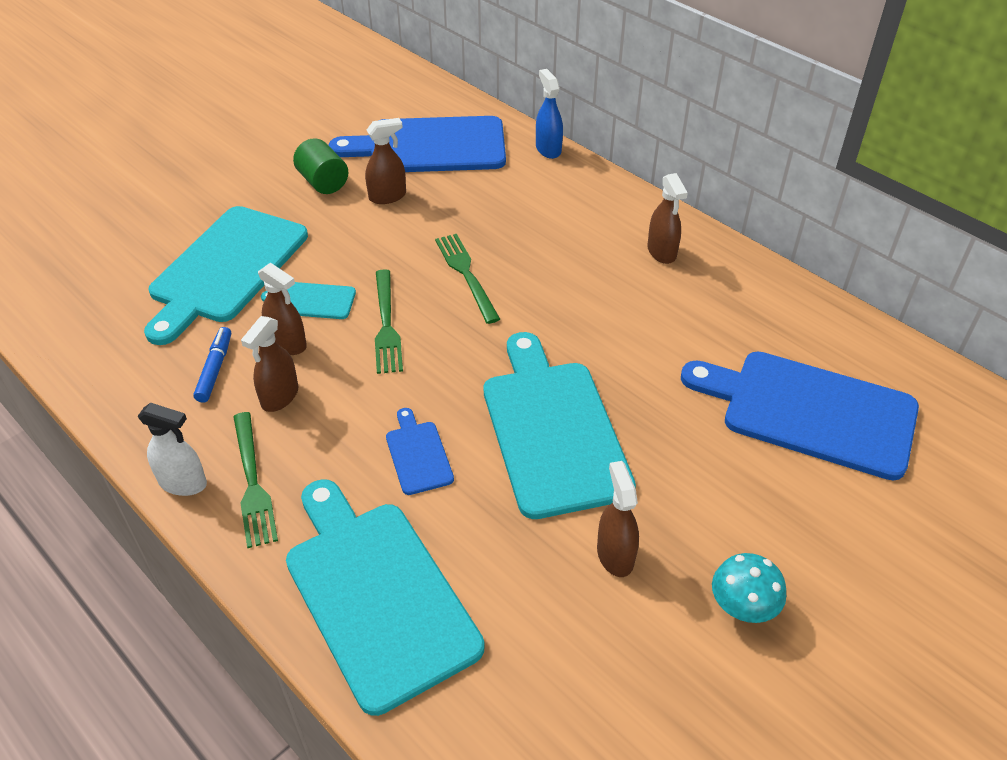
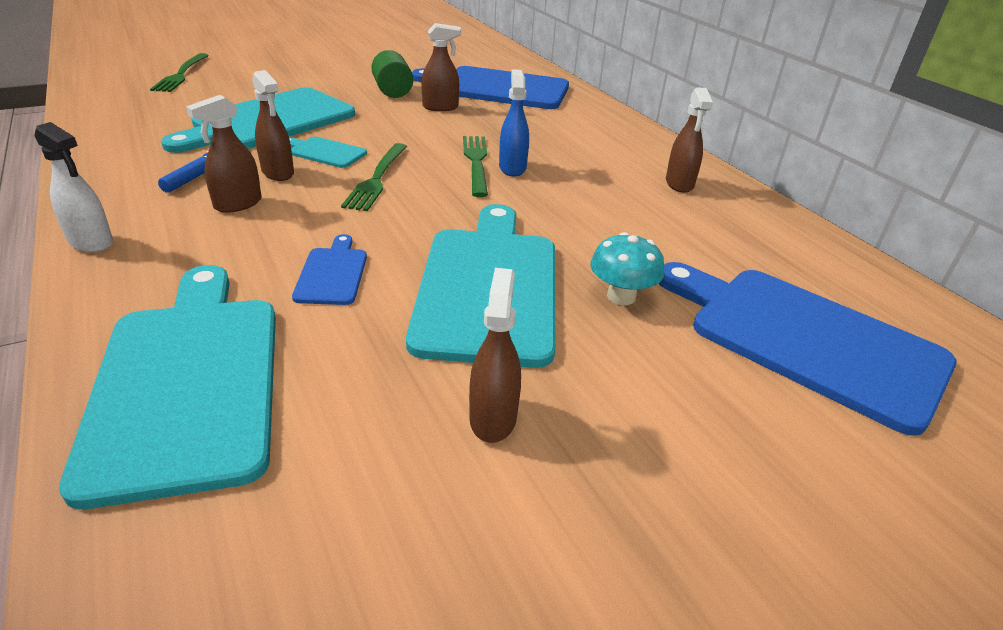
camera: 15 degrees right, 10 degrees down
green fork [233,412,278,548] -> green fork moved to [150,53,209,92]
blue spray bottle [536,69,563,159] -> blue spray bottle moved to [499,69,529,177]
turquoise mushroom [712,553,786,623] -> turquoise mushroom moved to [590,232,665,305]

